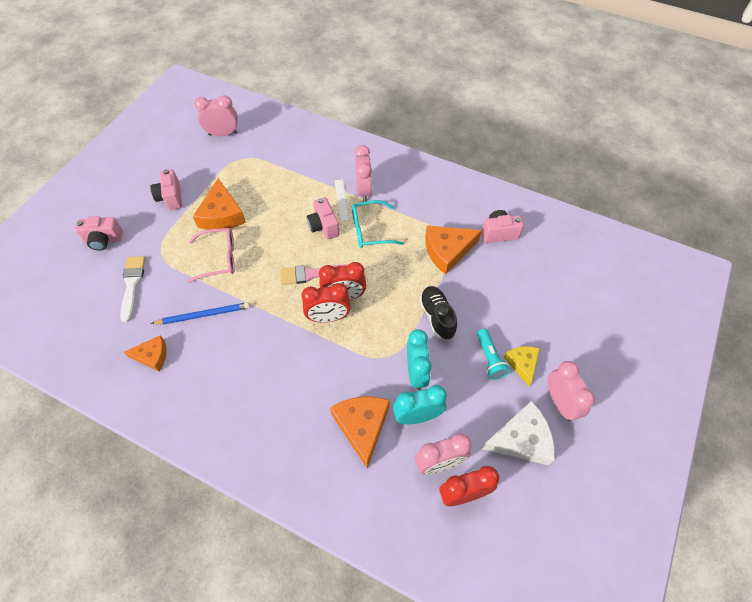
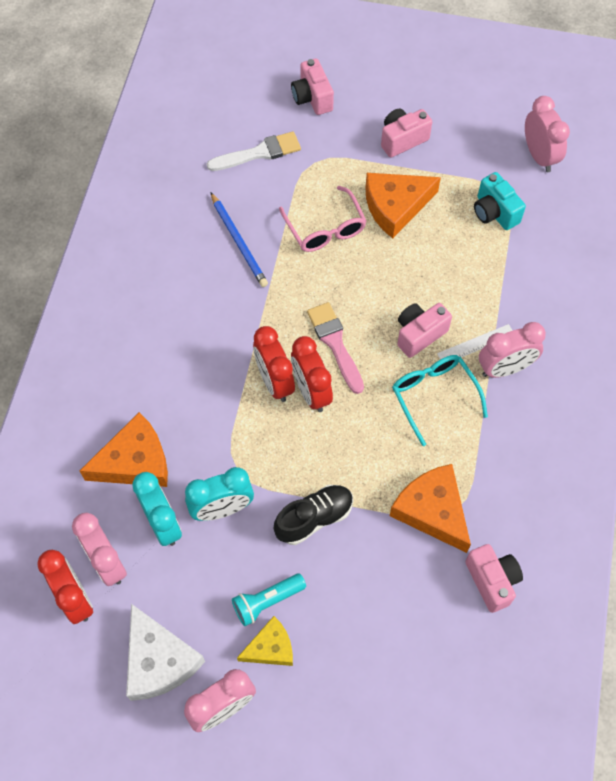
camera: 75 degrees right, 5 degrees up
orange cheese [124,335,167,371] -> none
none -> turquoise camera [474,172,526,230]

